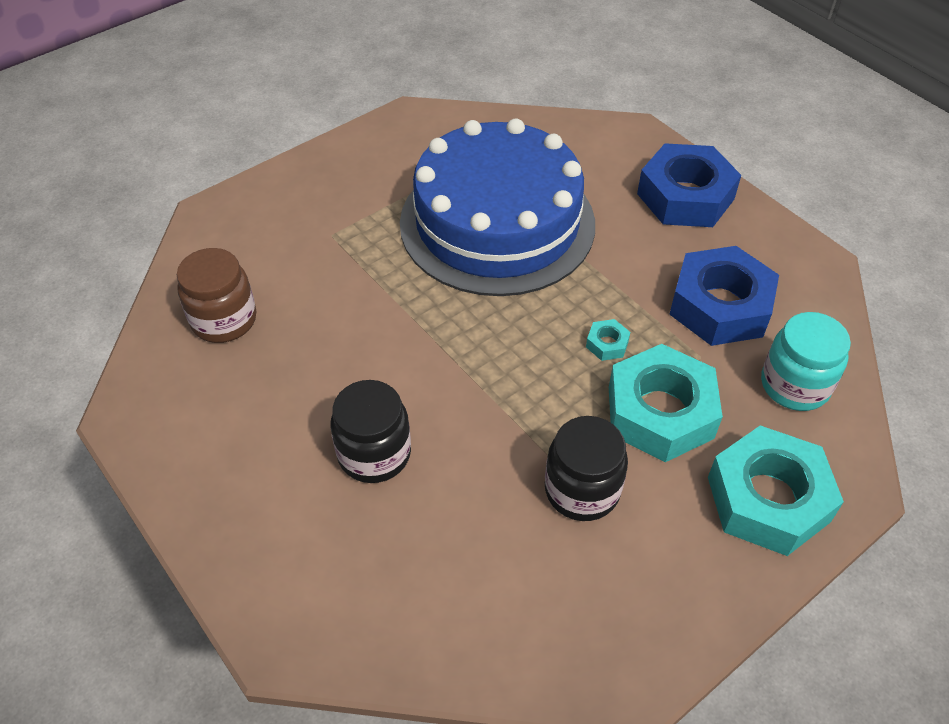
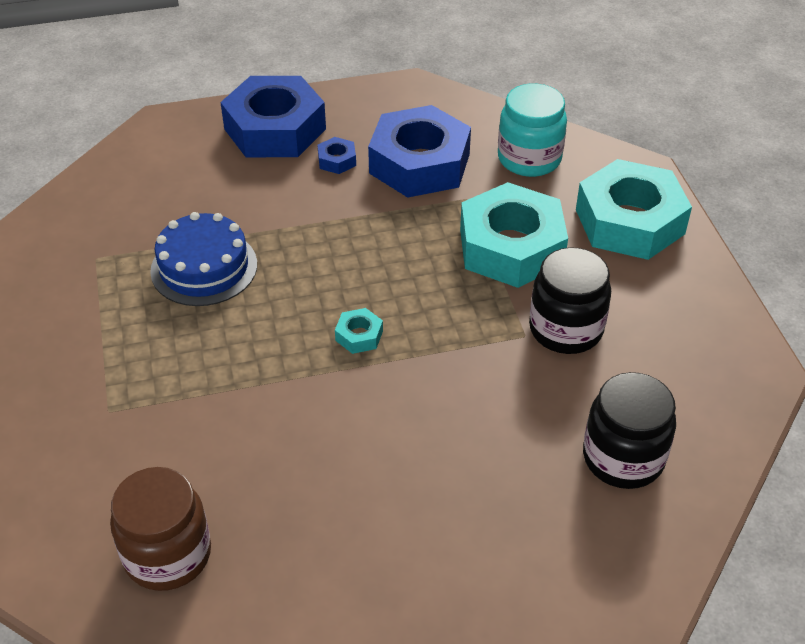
camera: 65 degrees left, 5 degrees down
black jar [331,380,411,483] -> black jar moved to [583,372,676,489]
blue cake [400,118,595,296] -> blue cake [150,212,257,306], size x0.47
turquoise nut [586,319,630,361] -> turquoise nut moved to [335,308,383,354]
none -> blue nut [318,137,356,174]

